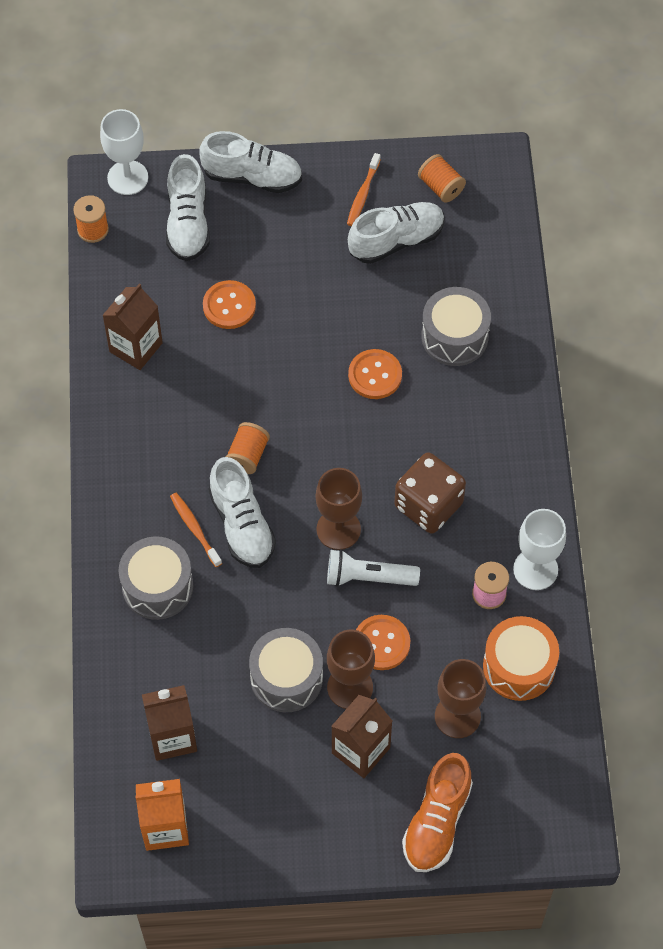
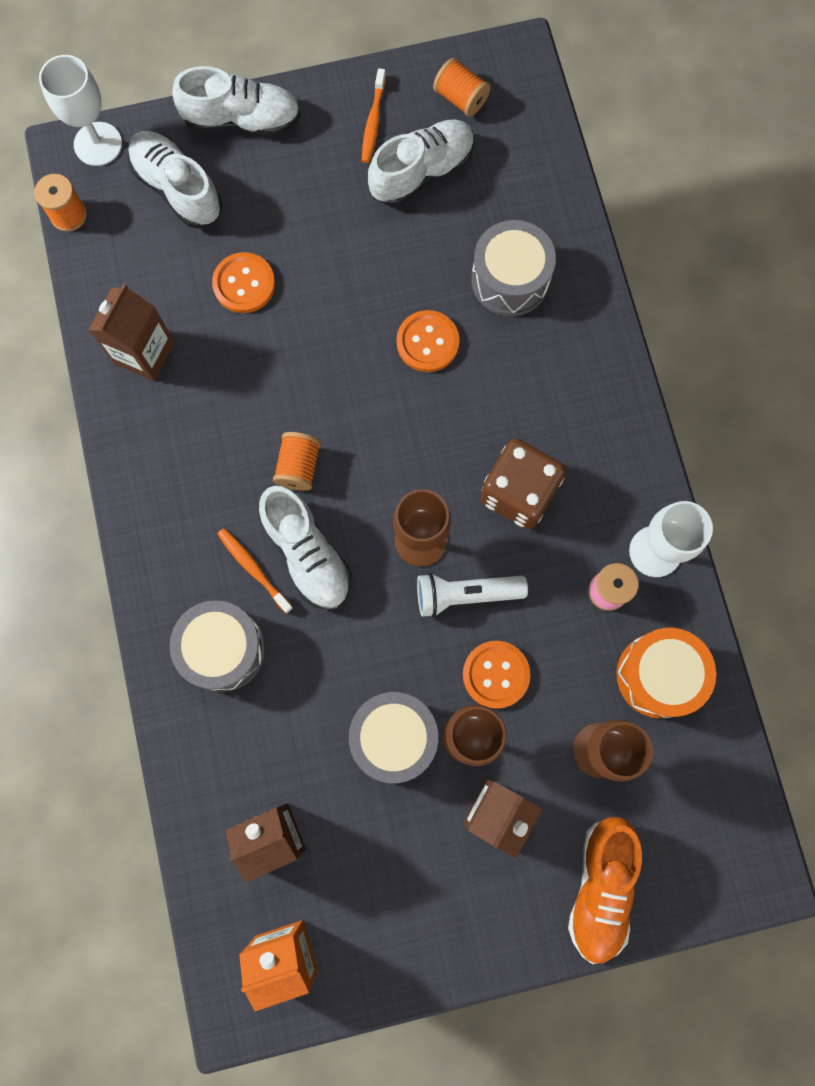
camera: 10 degrees left, 15 degrees up
white shoe [166,154,210,261] -> white shoe turned 150 degrees clockwise [127,131,222,228]

